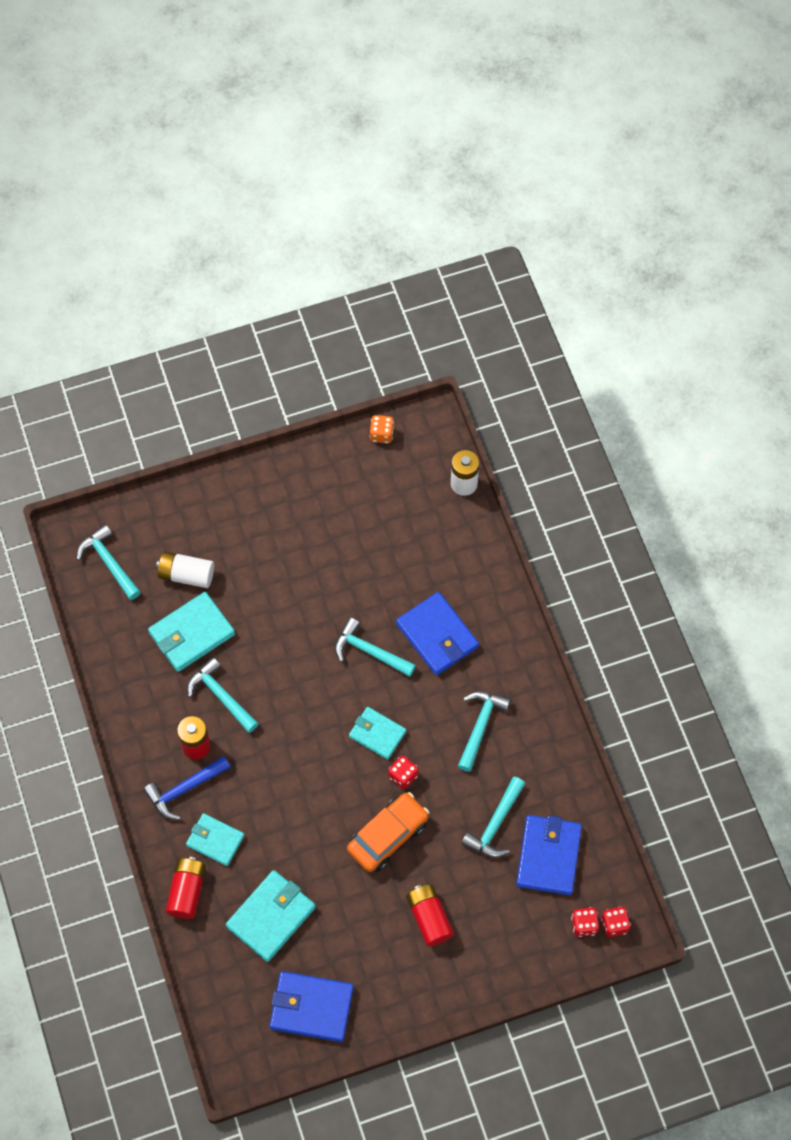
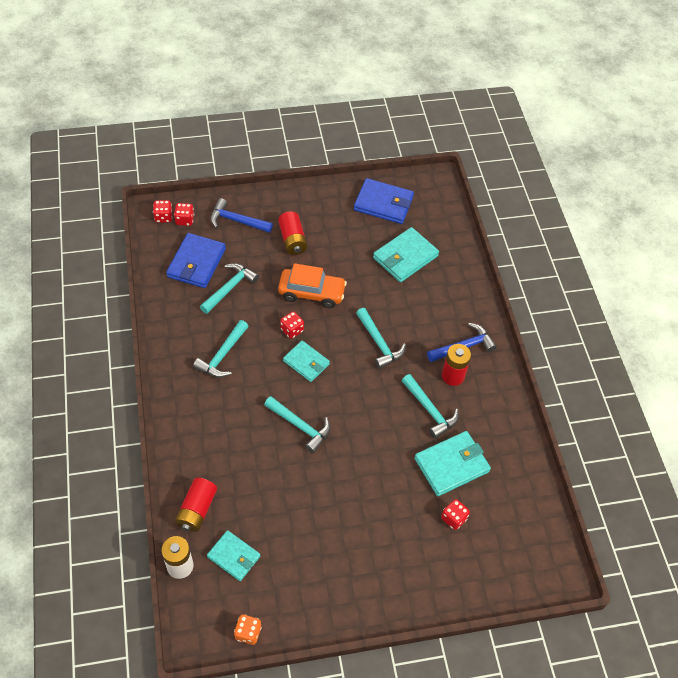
camera: 175 degrees left, 10 degrees down
turquoise hammer [77,524,141,600] -> turquoise hammer moved to [356,308,406,369]
white battery [156,551,214,588] -> red dice [441,499,470,530]
red battery [166,857,206,919] -> red battery moved to [175,478,217,532]
turquoise wallet [186,813,244,866] -> turquoise wallet moved to [207,530,260,581]
orange car [347,792,429,872] -> orange car turned 135 degrees counterclockwise [278,263,347,308]
blue wallet [396,592,479,675] -> none
none -> blue hammer [210,198,273,233]

